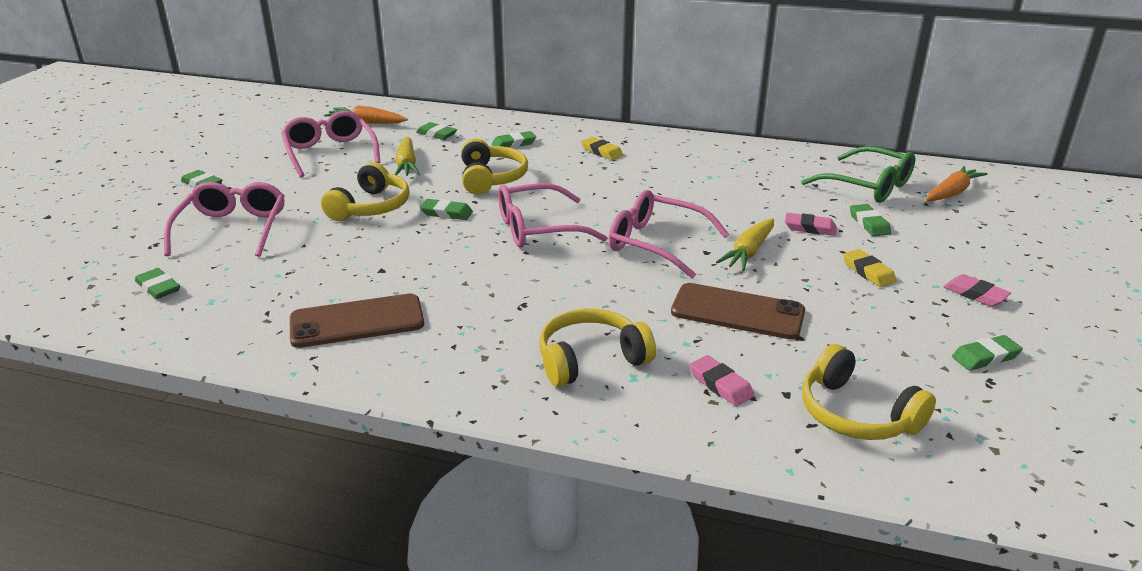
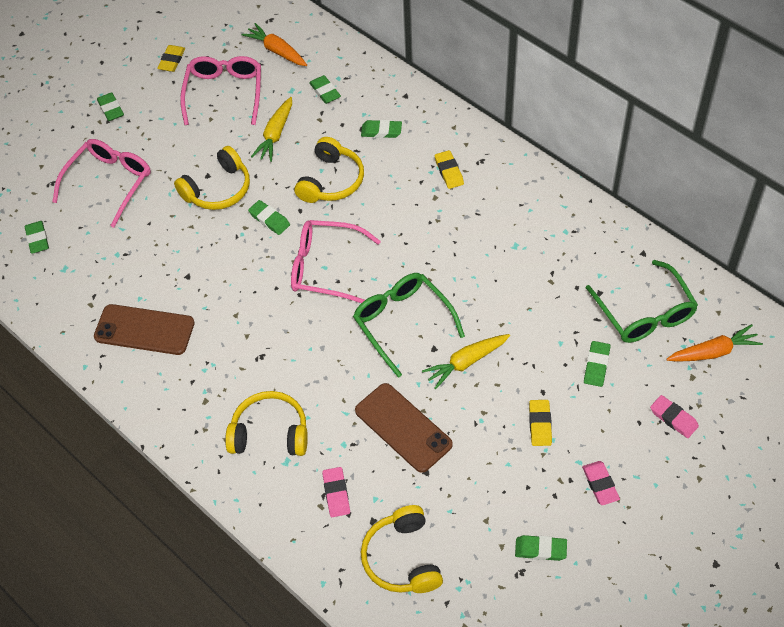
camera: 30 degrees right, 25 degrees up
pink glasses [609,190,729,279] -> green glasses [353,273,465,378]
pink eraser [785,213,837,236] -> pink eraser moved to [650,395,699,438]
none -> yellow eraser [157,45,185,72]

